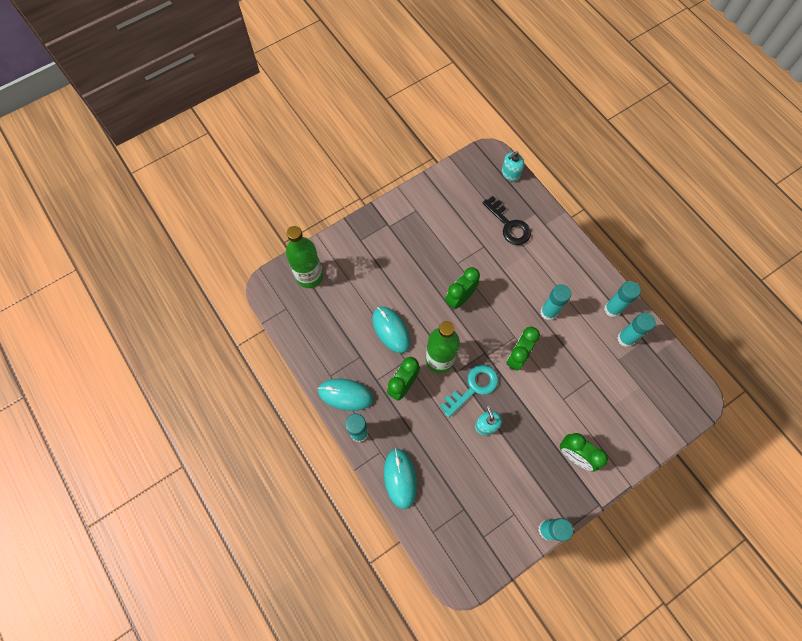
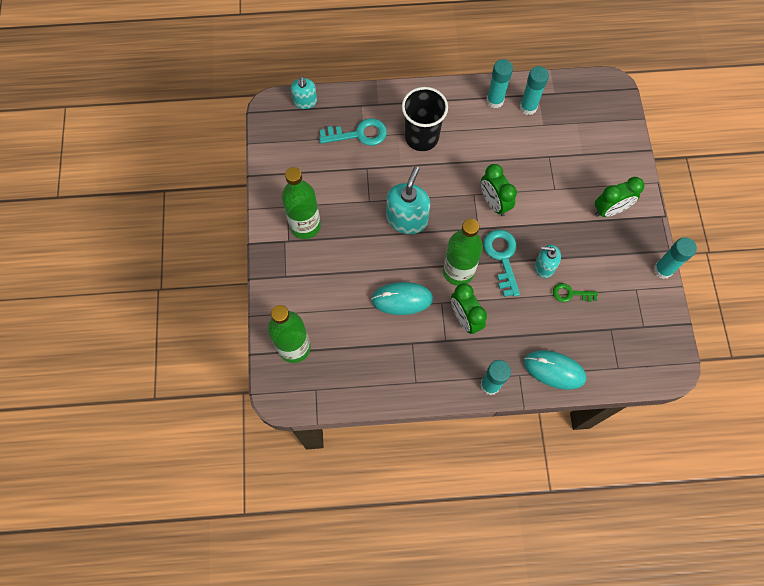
camera: 60 degrees left, 0 degrees up
turquoise mouse [318,379,373,411] -> none
green clock [445,267,480,309] -> turquoise soap dispenser [386,166,430,234]
black key [482,196,531,245] -> turquoise key [319,118,387,146]
turquoise glue stick [540,284,571,320] -> none
none -> green bottle [282,167,321,239]
none -> black cup [402,87,448,151]
none -> green key [553,283,598,302]

